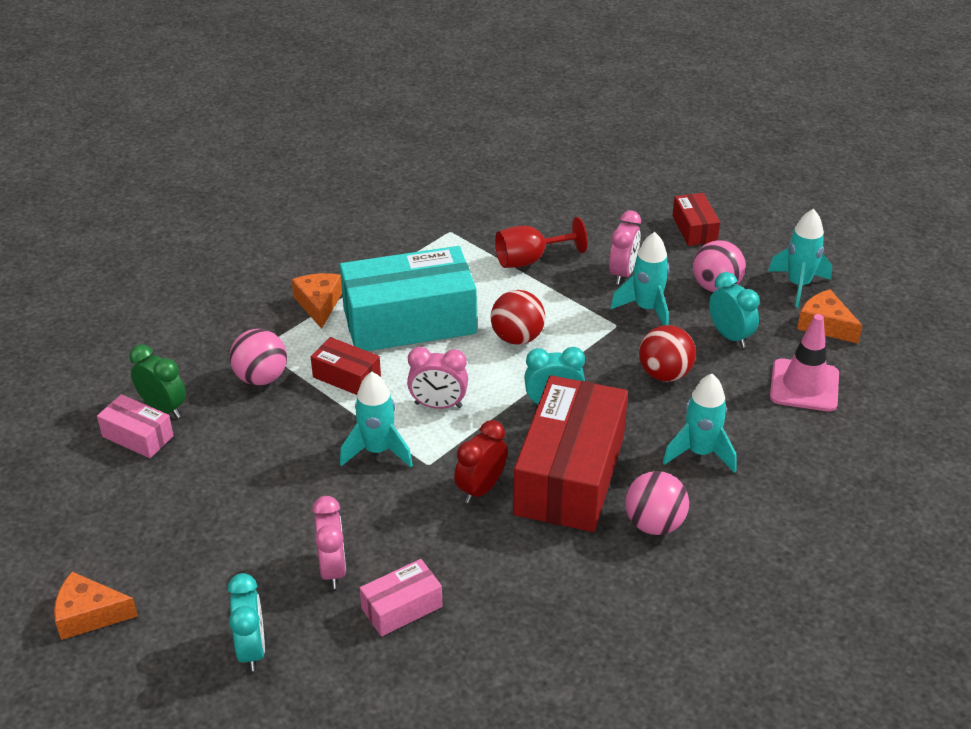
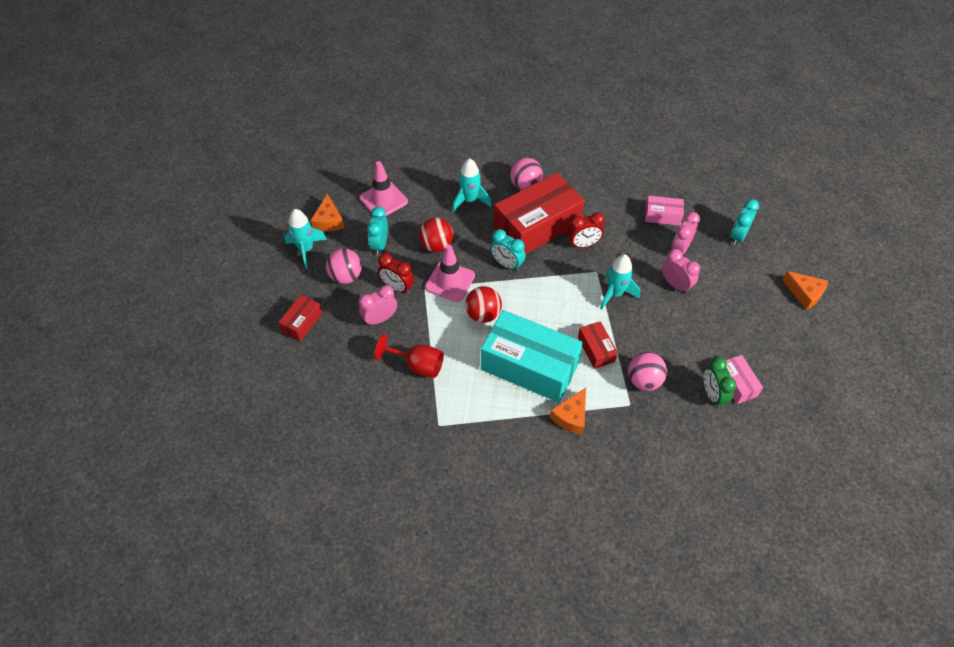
camera: 140 degrees left, 15 degrees up
pink clock [407,347,468,409] -> pink clock moved to [662,249,700,294]
turquoise rocket [610,232,670,326] -> red clock [378,253,414,294]
none -> pink traffic cone [425,244,475,302]

